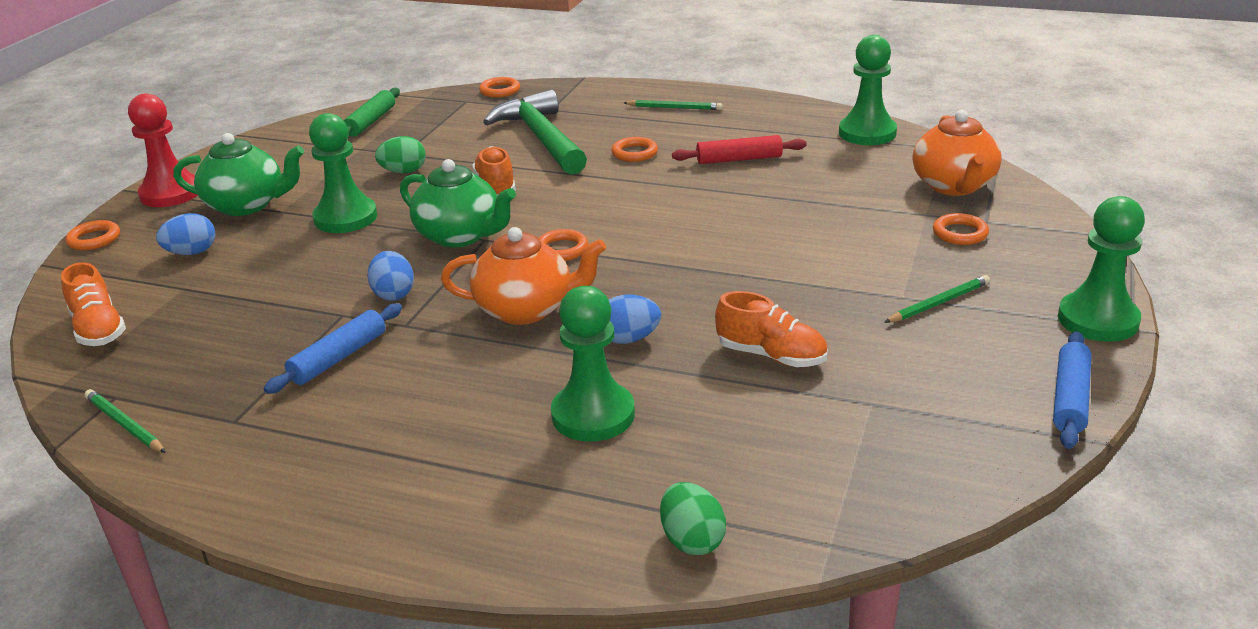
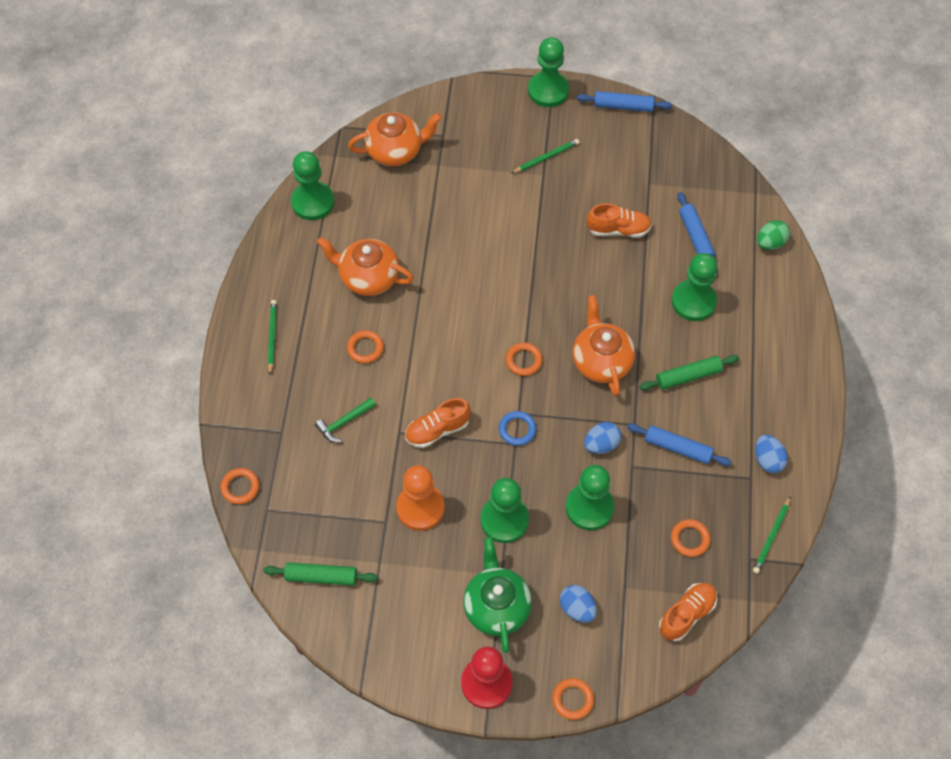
camera: 105 degrees left, 30 degrees up
green egg [375,136,426,173] -> orange pawn [396,465,445,531]
green teapot [400,159,516,248] -> blue ring [499,411,536,446]
green hammer [483,89,587,175] -> green hammer [315,398,376,442], size x0.46
blue egg [609,295,661,344] -> blue egg moved to [755,435,788,473]
red rolling pin [672,135,807,164] -> orange teapot [317,237,414,296]
orange shoe [715,291,828,367] -> orange shoe turned 75 degrees clockwise [587,203,652,237]
green pencil [884,275,990,323] -> green pencil turned 105 degrees clockwise [512,139,579,173]
orange ring [933,213,989,245] -> orange ring moved to [671,519,710,557]
none -> green pawn [566,465,614,530]
none -> green rolling pin [640,355,739,390]
none -> blue rolling pin [677,192,717,274]

